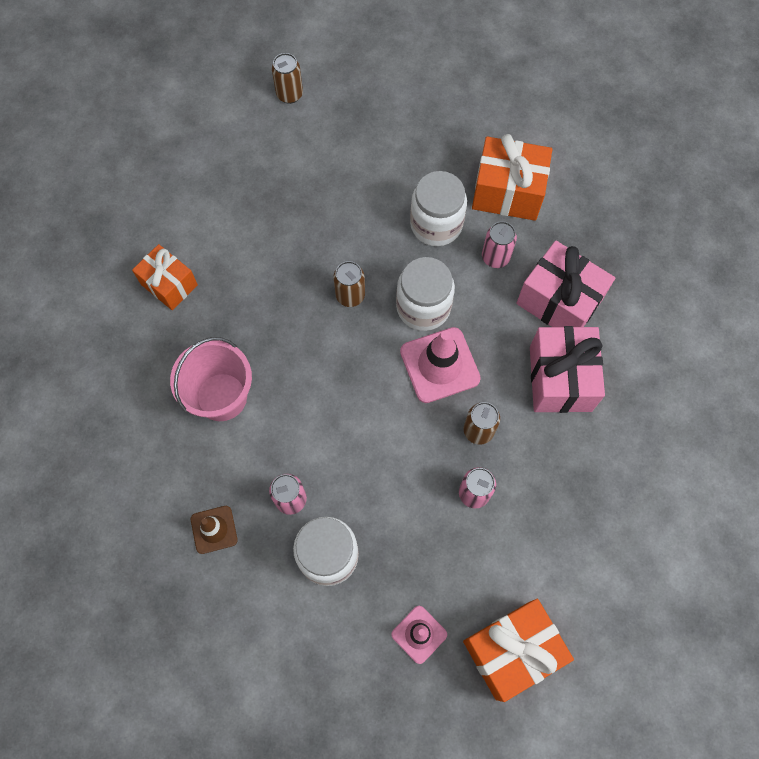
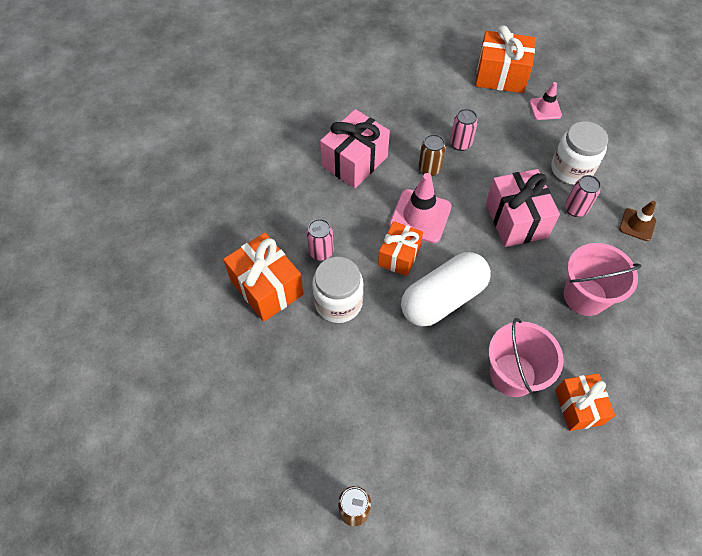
camera: 140 degrees left, 10 degrees down
brown can [333,261,365,307] -> white capsule [401,252,491,327]
white jar [396,257,455,331] -> orange gift [378,221,423,276]
pink gift [516,240,615,327] -> pink gift moved to [486,169,560,247]
none -> pink bucket [489,318,564,397]

